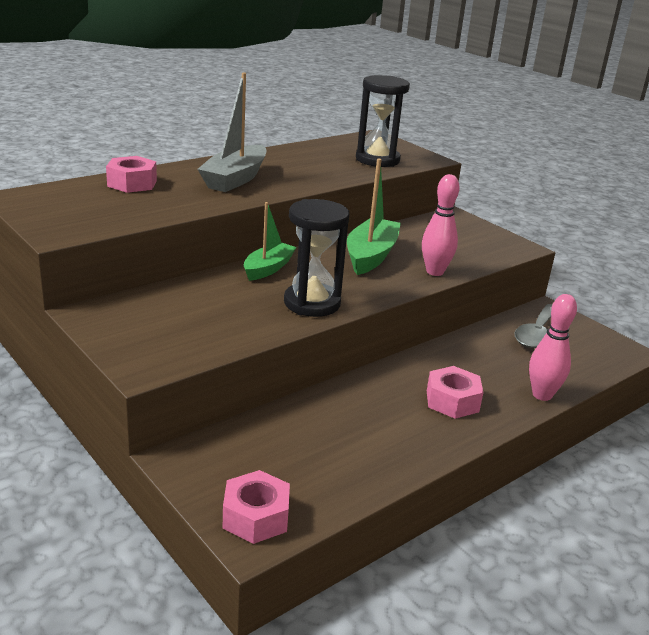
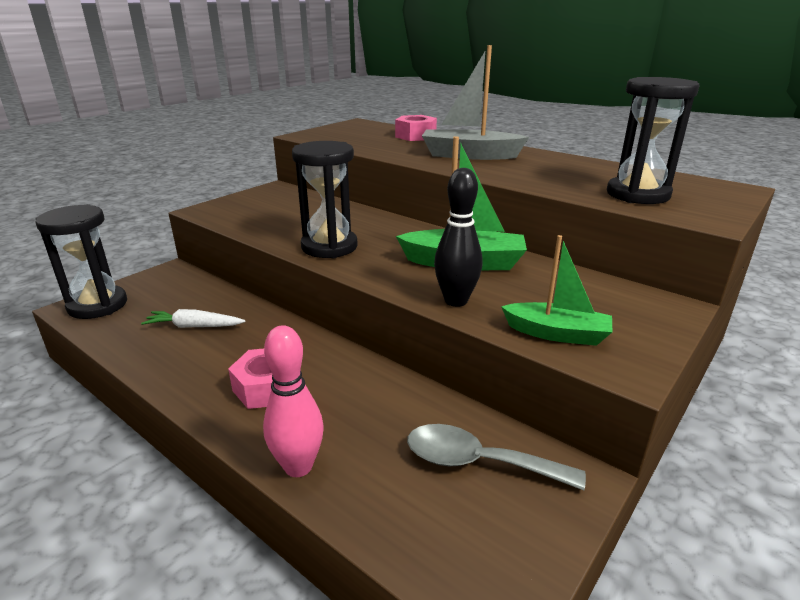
camera: 80 degrees right, 0 degrees up
pink nut [223,470,290,544] -> black hourglass [35,204,127,319]
green boat [244,202,297,281] -> green boat moved to [501,235,612,346]
pink bowling pin [422,174,460,276] -> black bowling pin [434,168,482,307]
none -> white carrot [141,309,245,328]

